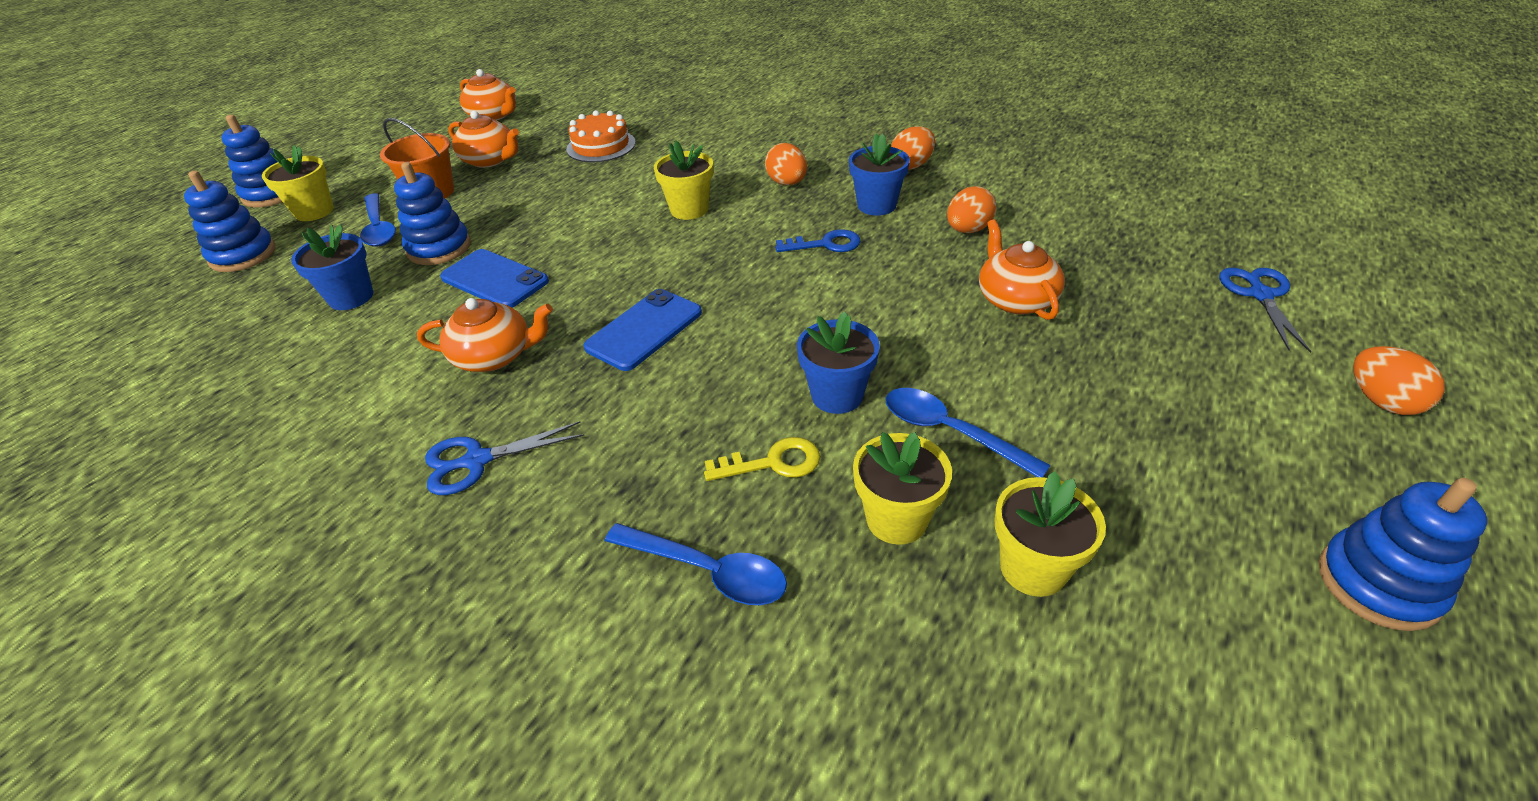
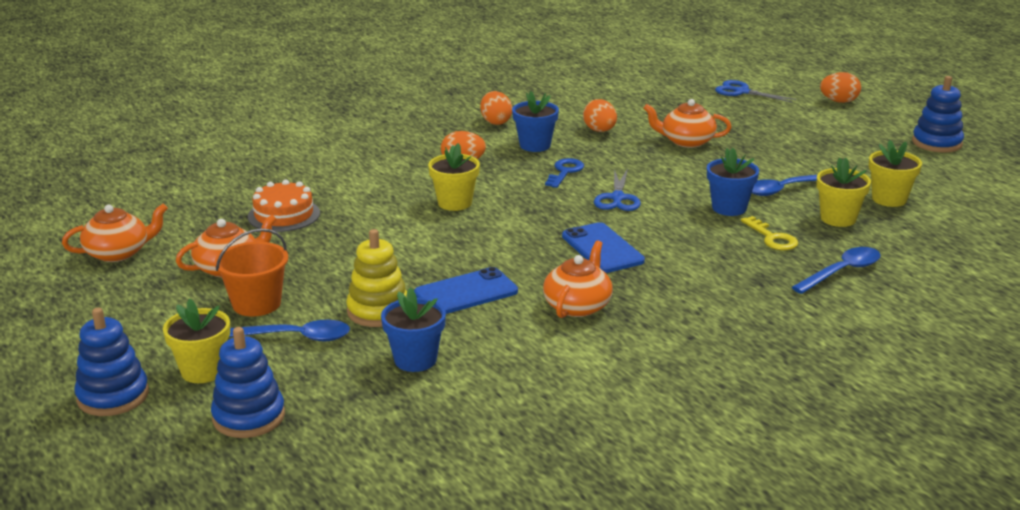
camera: 65 degrees left, 15 degrees down
blue stacking toy [394,162,471,265] -> yellow stacking toy [346,229,407,327]
blue scissors [425,421,584,495] -> blue scissors moved to [594,169,641,211]
yellow key [704,437,820,481] -> yellow key turned 135 degrees clockwise [741,216,798,250]

